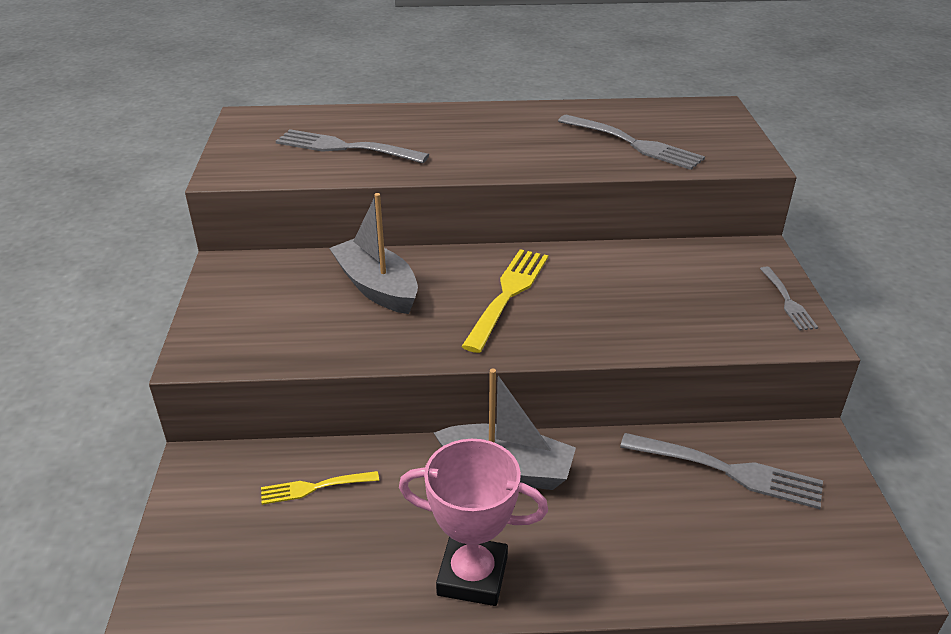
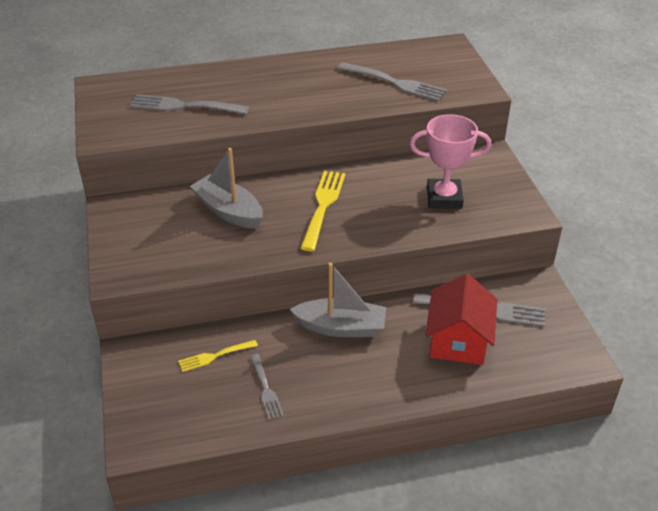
camera: 10 degrees left, 5 degrees up
pink trophy [399,439,548,606] -> pink trophy moved to [410,114,491,209]
grey fork [760,267,818,331] -> grey fork moved to [250,354,284,420]
none -> red house [425,274,497,365]

